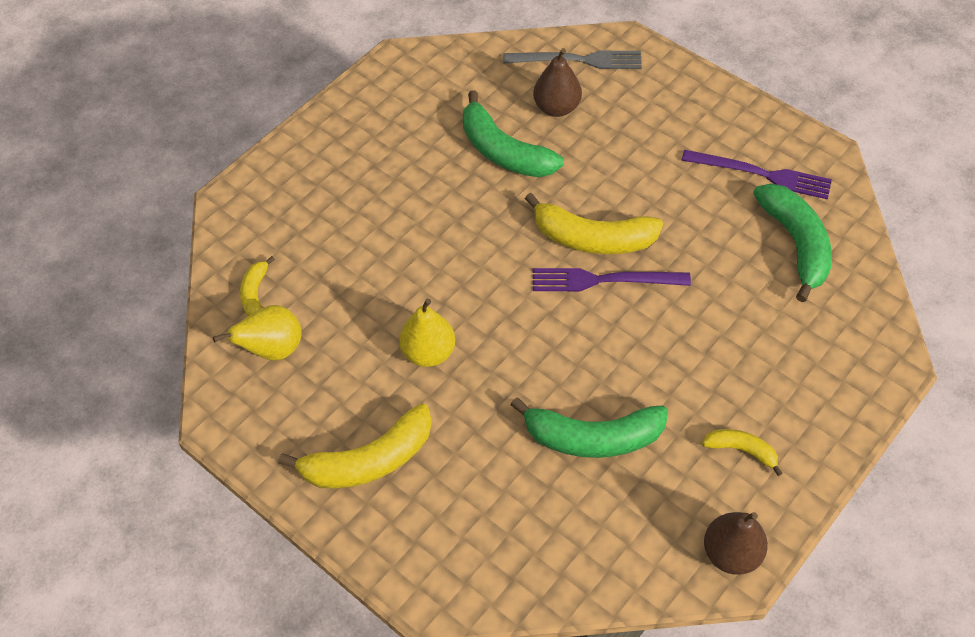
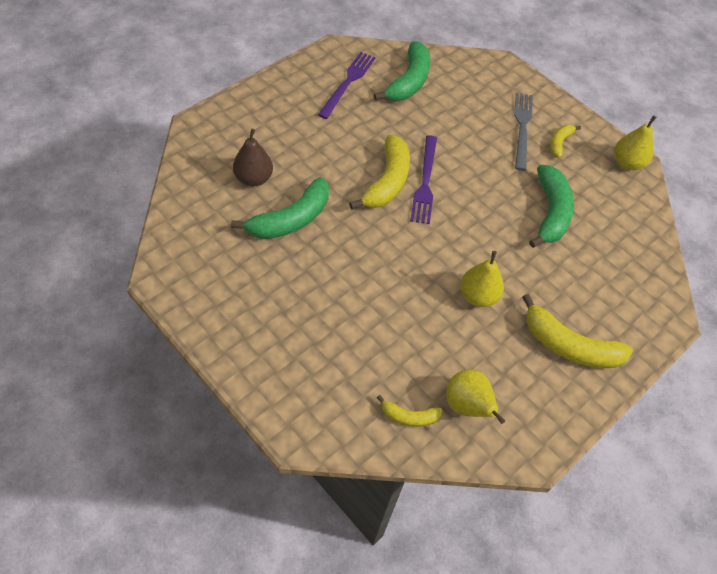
camera: 90 degrees left, 0 degrees up
yellow banana [278,403,432,489] -> yellow banana turned 135 degrees clockwise [522,294,633,368]
grey fork [503,51,642,69] -> grey fork moved to [514,93,533,171]
brown pear [704,512,768,575] -> yellow pear [614,115,657,170]
green banana [753,183,832,302] -> green banana turned 120 degrees clockwise [374,41,430,101]

